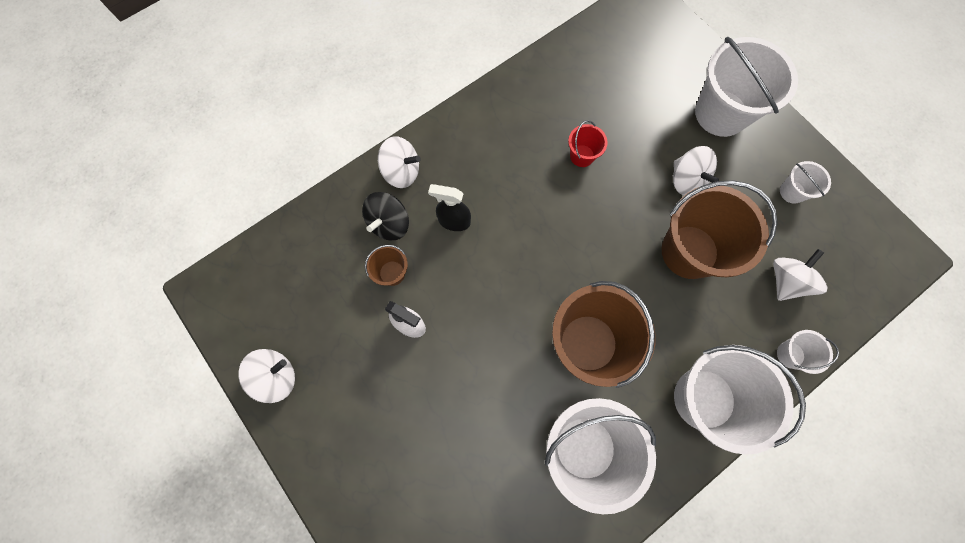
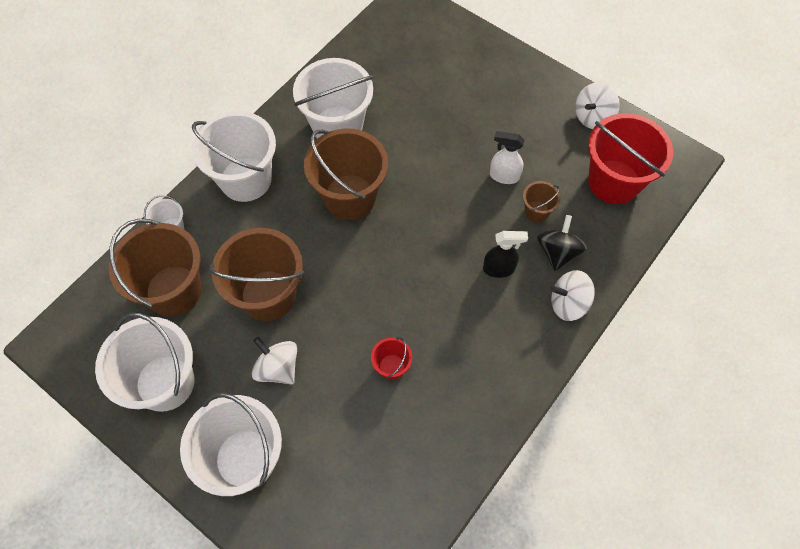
camera: 165 degrees right, 10 degrees down
white spinning top [773,249,828,301] -> brown bucket [109,219,202,316]
white bucket [780,161,831,204] -> white bucket [95,313,194,412], size x2.18
none -> red bucket [588,113,673,204]

